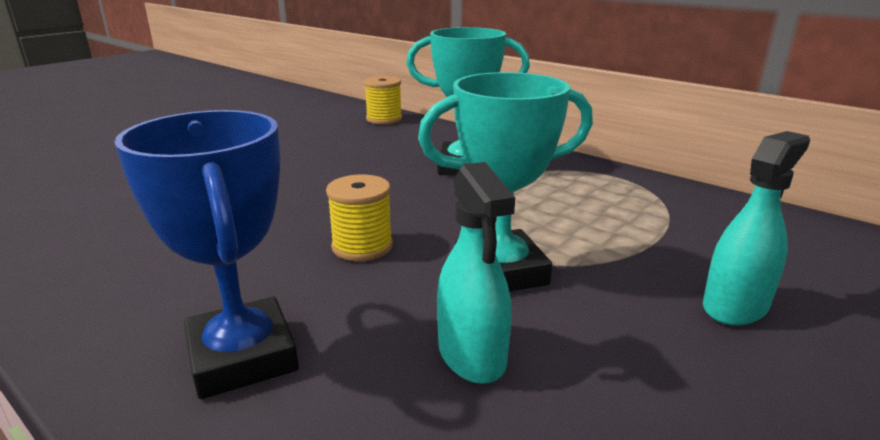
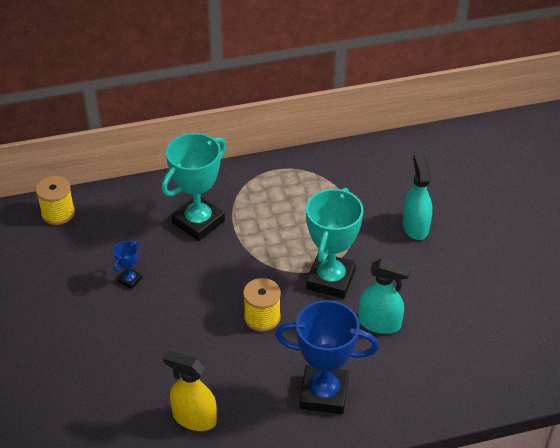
camera: 55 degrees left, 20 degrees up
none -> blue trophy [113,241,142,289]
none -> yellow spray bottle [163,351,217,431]

